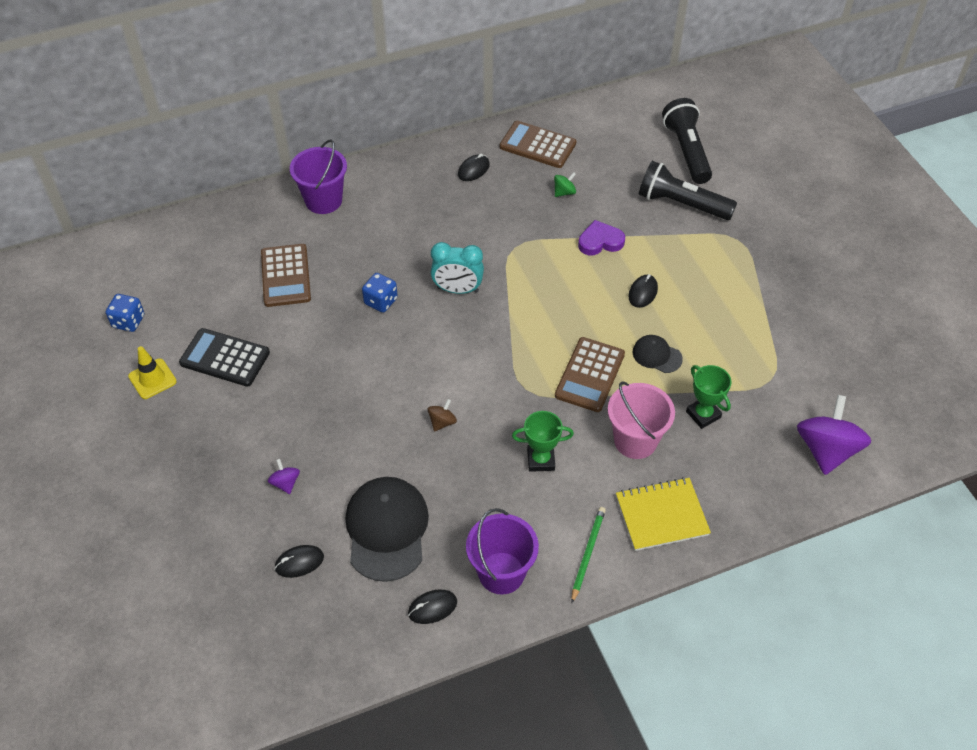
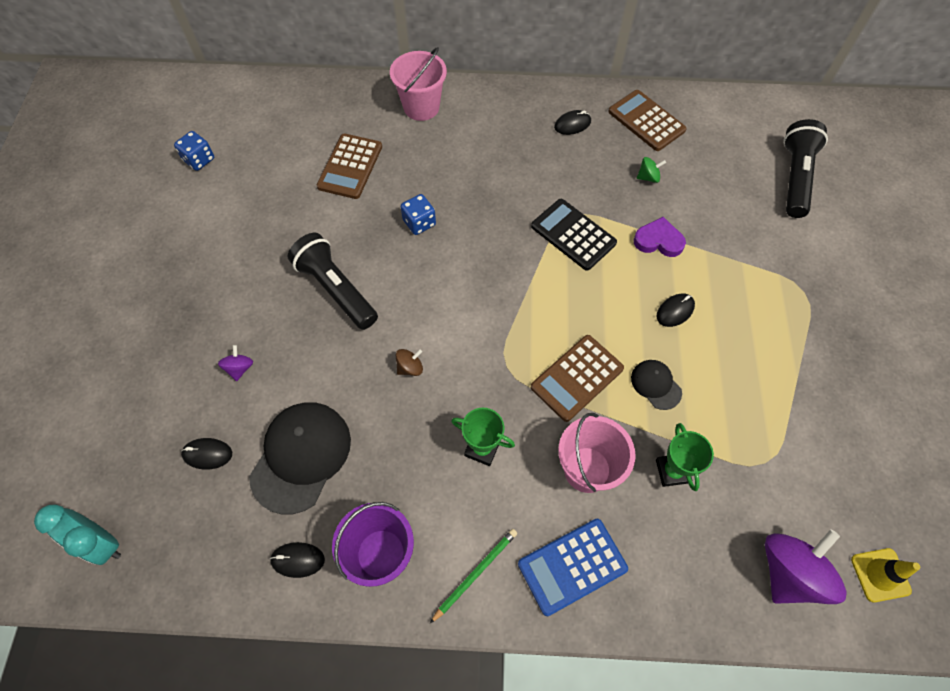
camera: 25 degrees right, 10 degrees up
yellow traffic cone [128,346,177,399] -> yellow traffic cone moved to [851,548,920,603]
black calculator [179,328,270,387] -> black calculator moved to [531,199,617,271]
purple bucket [290,139,347,214] -> pink bucket [390,47,447,121]
turquoise clock [431,242,484,294] -> turquoise clock moved to [34,504,121,565]
yellow notebook [616,477,711,551] -> blue calculator [518,519,628,616]
black flashlight [639,161,737,220] -> black flashlight moved to [288,233,378,330]

